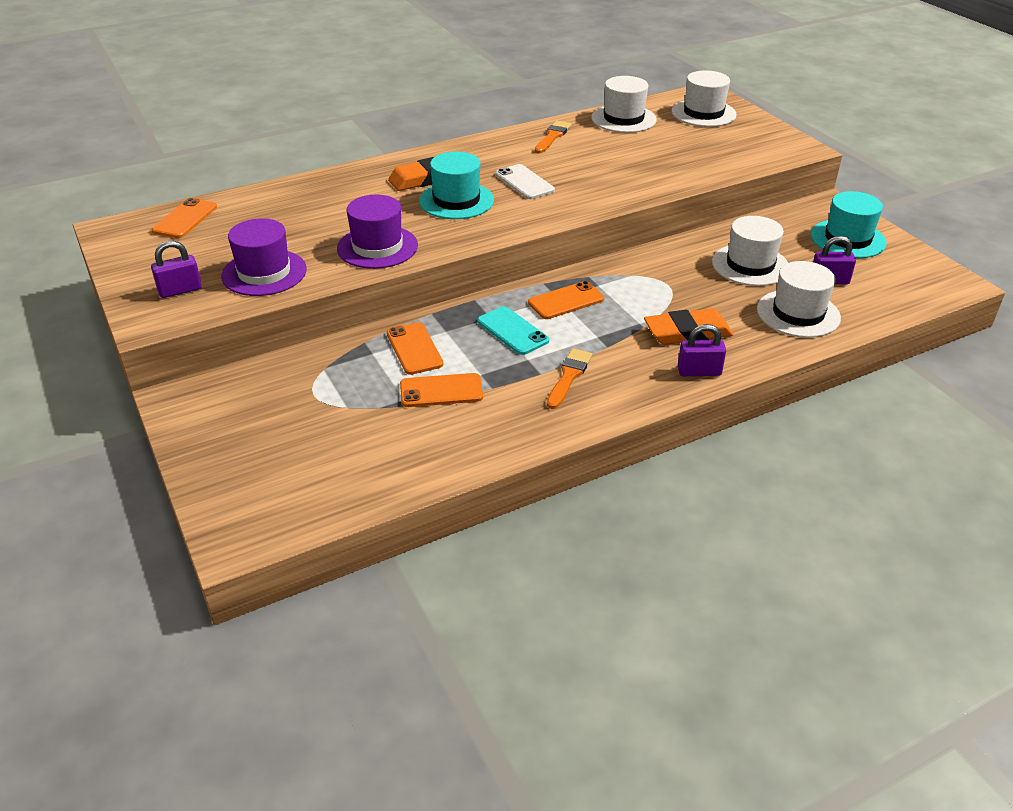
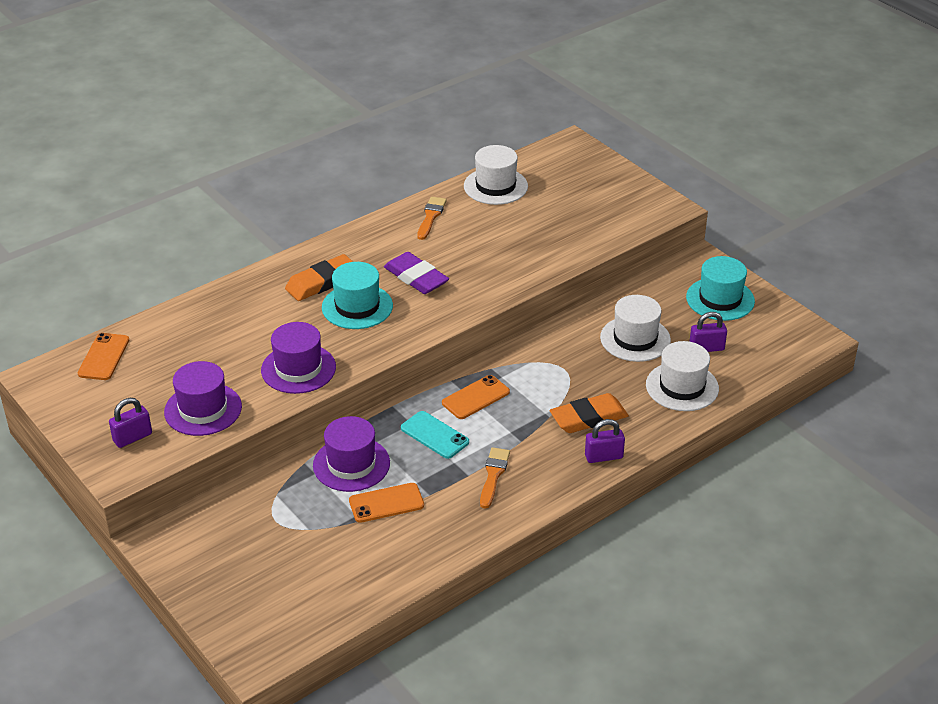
camera: 10 degrees left, 0 degrees up
orange phone [387,322,443,375] -> purple hat [313,416,390,492]
white phone [495,164,555,199] -> purple eraser [384,252,449,294]
white hat [672,70,737,127] -> none

